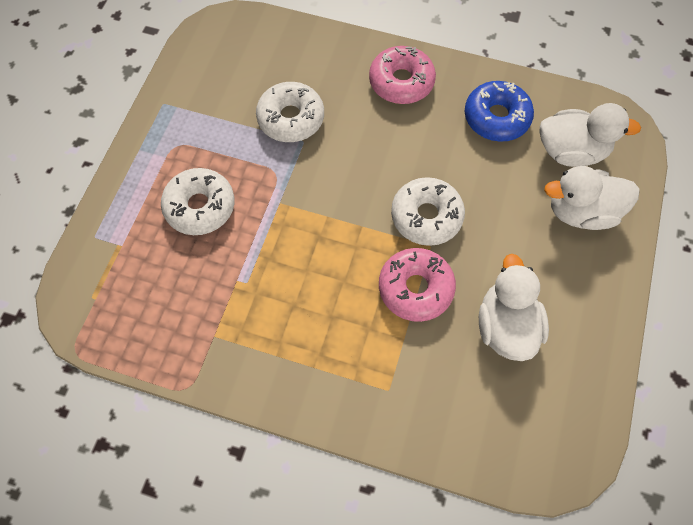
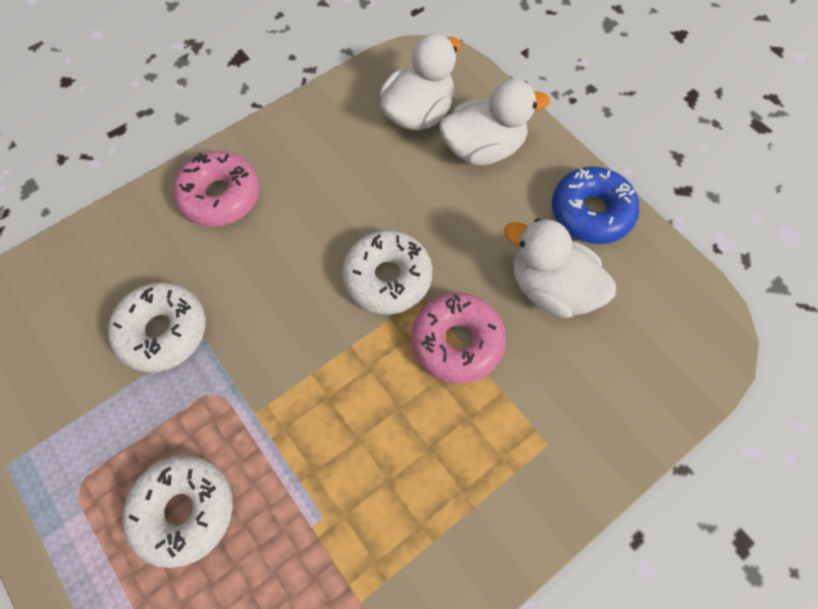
camera: 55 degrees left, 0 degrees up
blue donut [465,81,534,142] -> blue donut moved to [552,167,639,244]
white duck [544,166,640,230] -> white duck turned 135 degrees counterclockwise [440,79,550,165]

